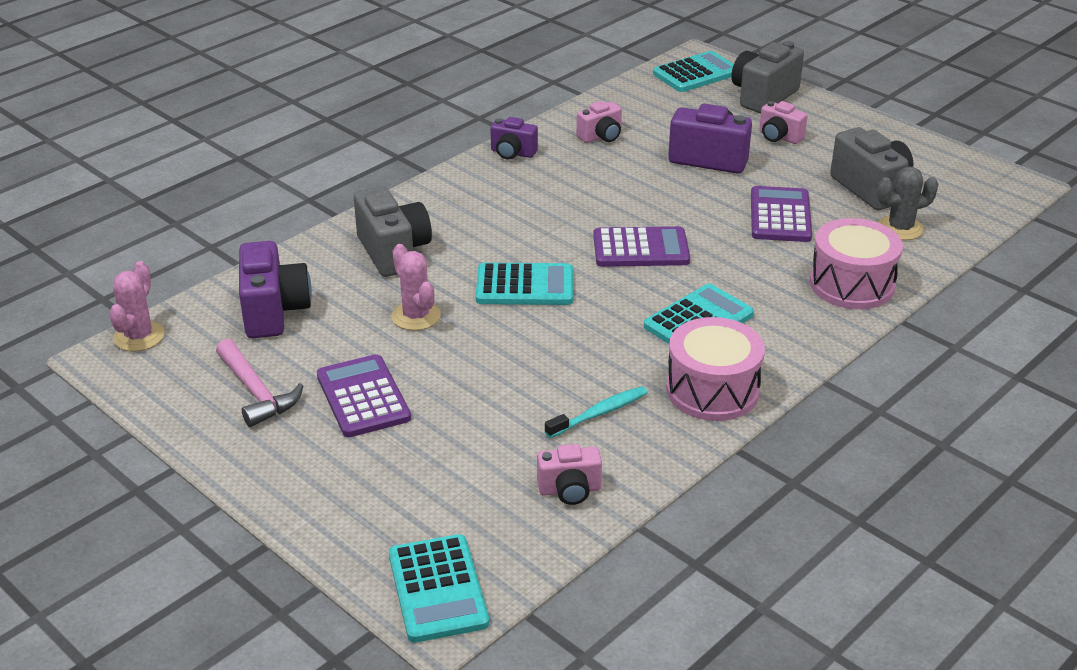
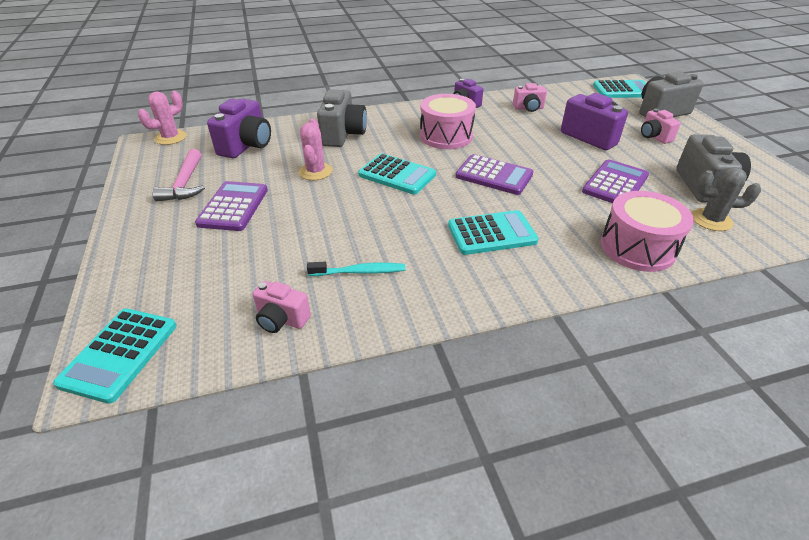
camera: 30 degrees right, 5 degrees up
pink drum [666,317,765,421] -> pink drum moved to [420,94,476,149]

